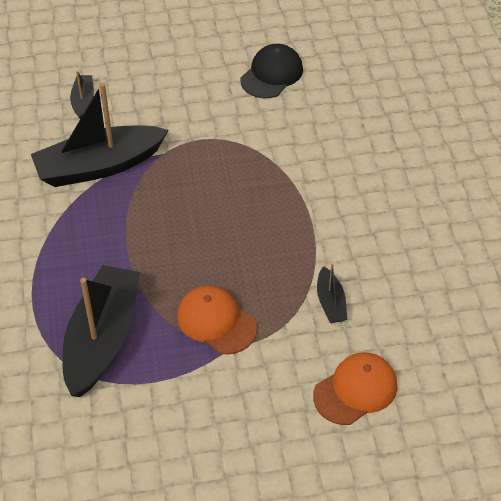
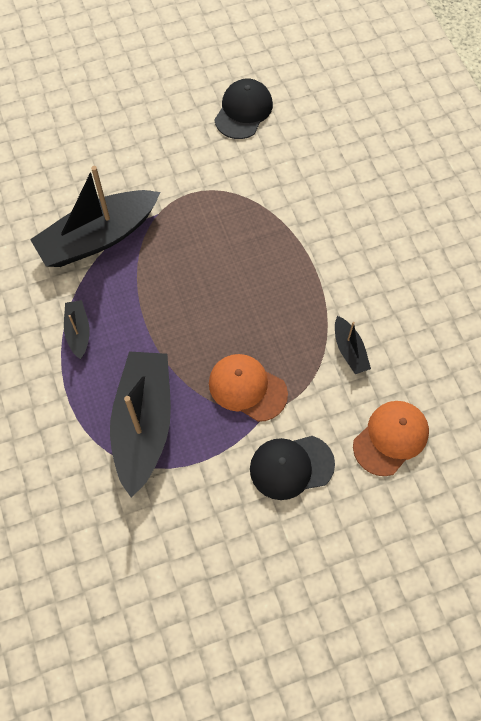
camera: 10 degrees left, 15 degrees up
black boat [70,71,94,119] -> black boat moved to [64,300,90,359]
none -> black cap [250,436,335,500]

